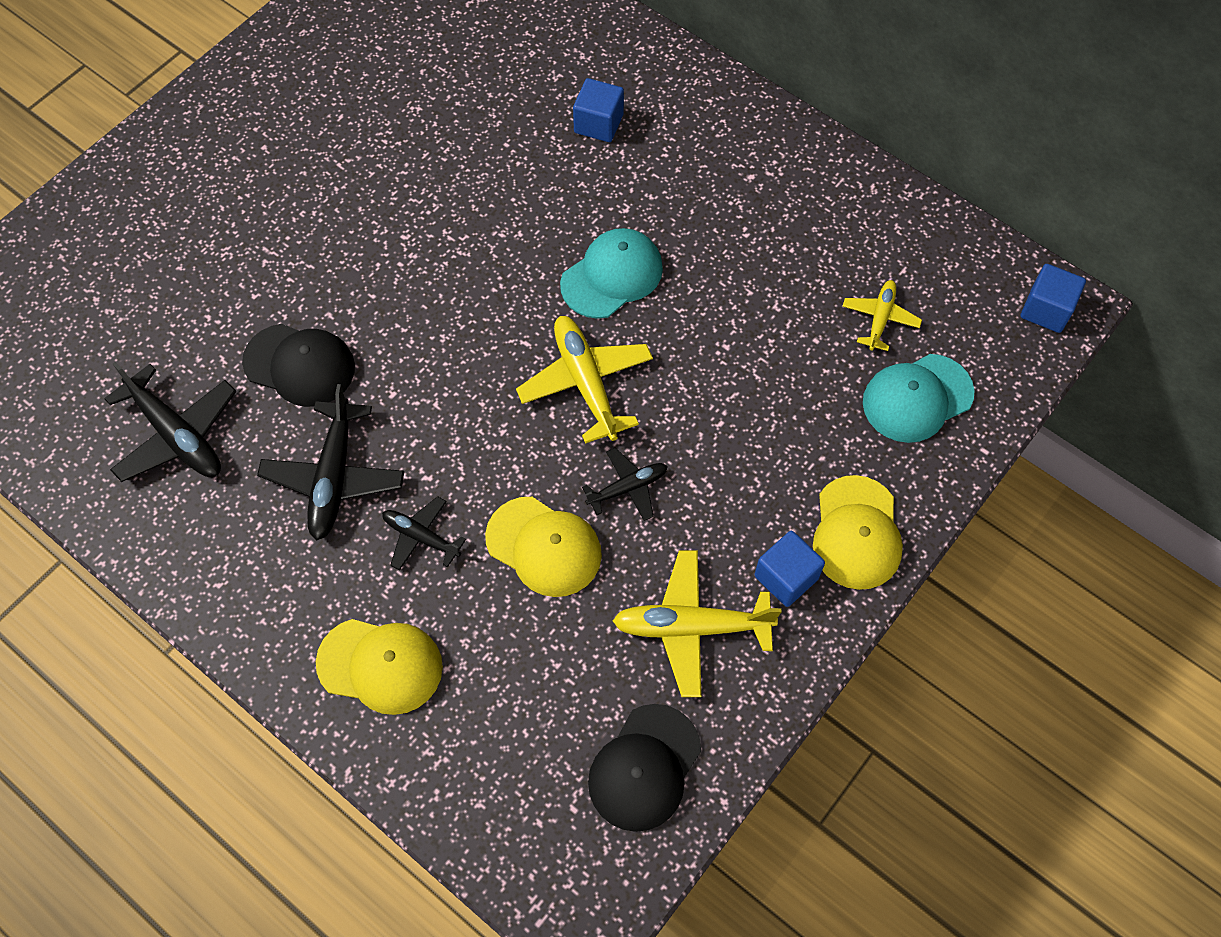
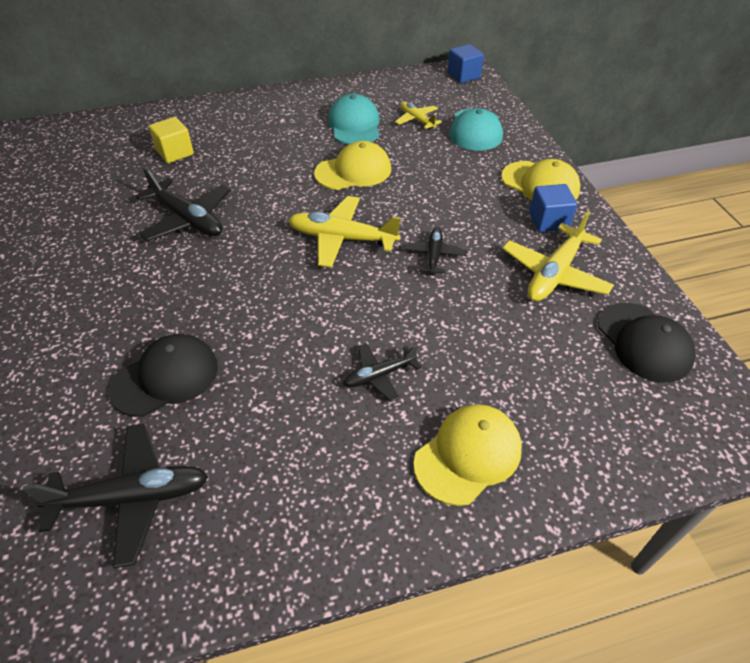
camera: 55 degrees left, 15 degrees down
black plane [257,384,404,540] -> black plane moved to [135,167,231,241]
yellow cap [485,497,602,597] -> yellow cap moved to [314,141,391,190]
turquoise cap [560,228,663,319] -> turquoise cap moved to [328,94,380,144]
blue cube [573,78,624,142] -> yellow cube [149,117,194,163]

